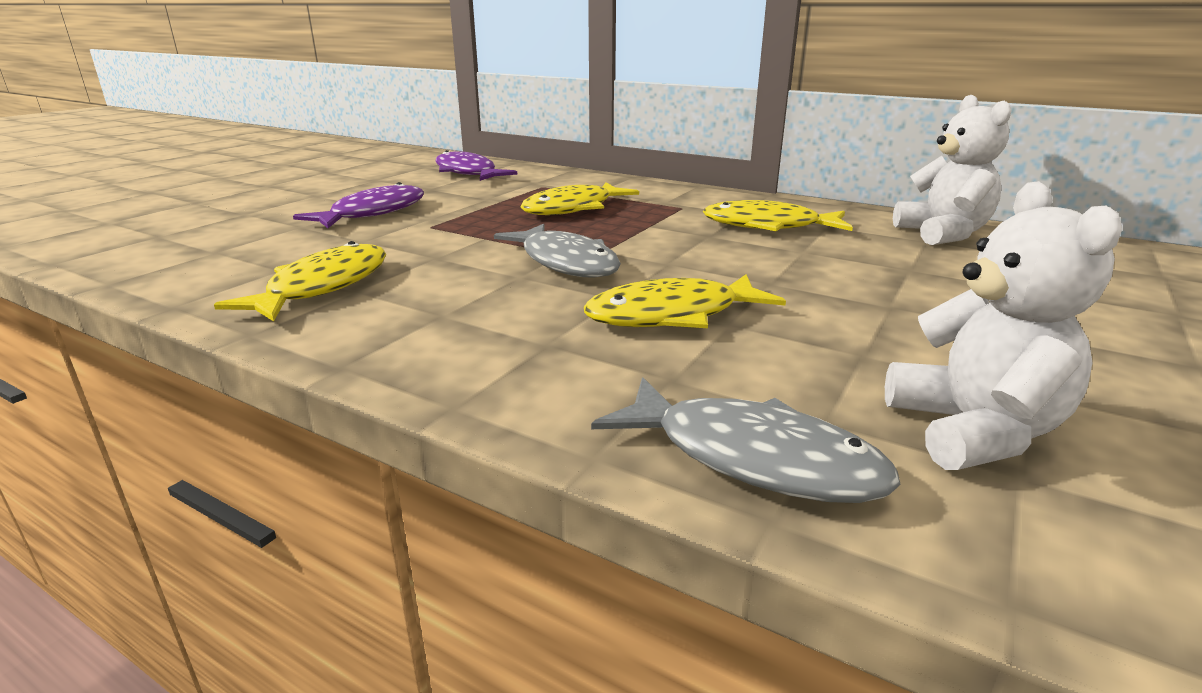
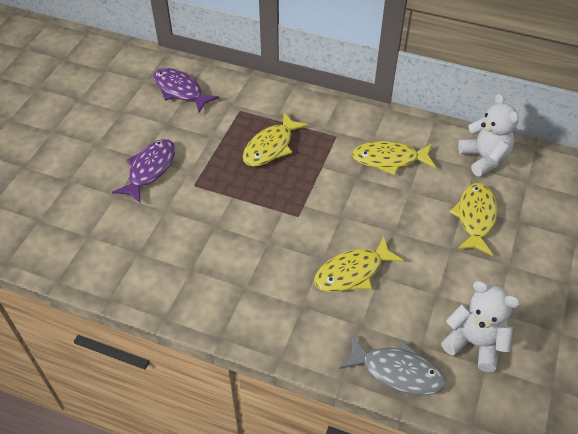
camera: 10 degrees left, 25 degrees up
yellow fish [214,241,386,321] -> yellow fish moved to [449,183,497,256]
grey fish [494,224,621,278] -> none
white teddy bear [885,181,1122,470] -> white teddy bear turned 45 degrees counterclockwise [441,281,520,372]

